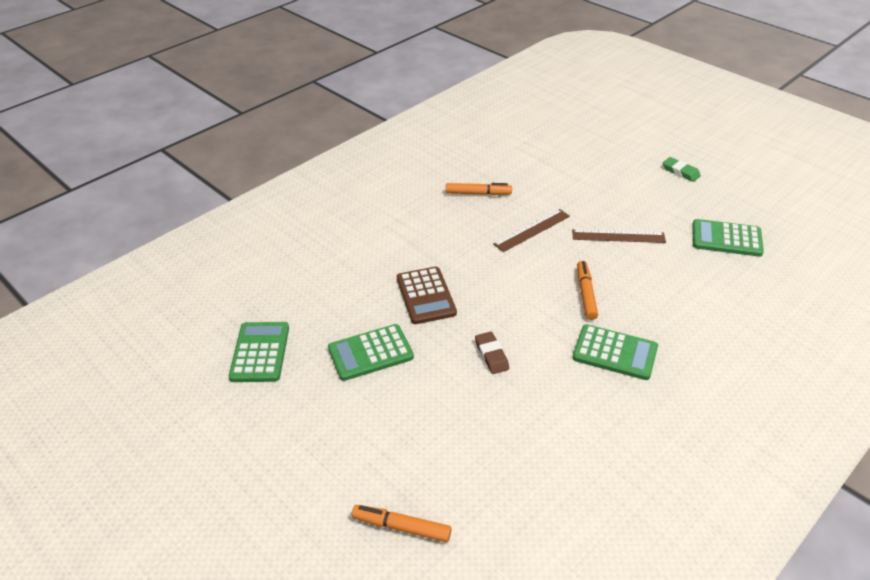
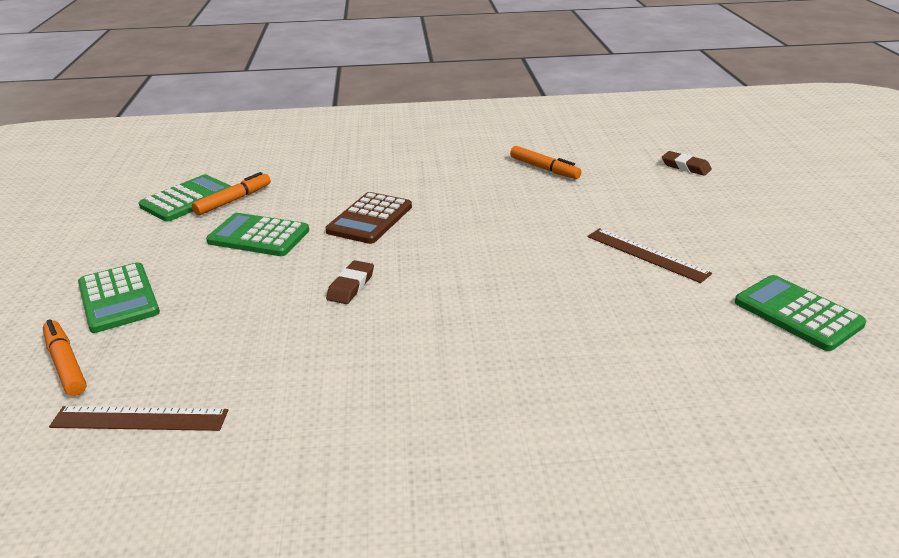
camera: 40 degrees right, 10 degrees down
brown ruler [493,209,570,252] -> brown ruler moved to [49,406,228,431]
green calculator [573,324,658,380] -> green calculator moved to [78,262,160,333]
orange marker [577,261,598,320] -> orange marker moved to [192,172,271,215]
green eraser [663,157,701,182] -> none
none -> brown eraser [662,151,712,176]

